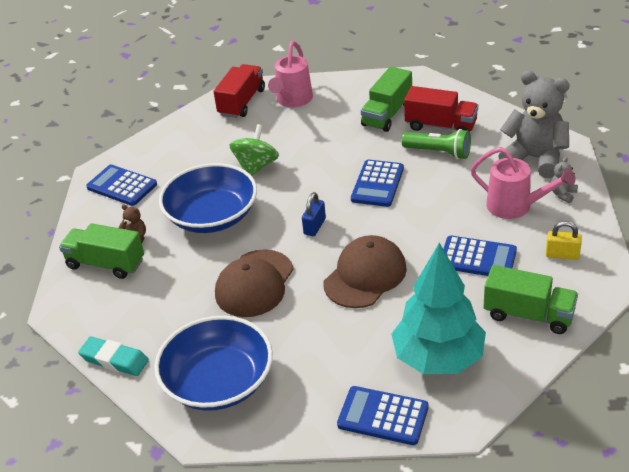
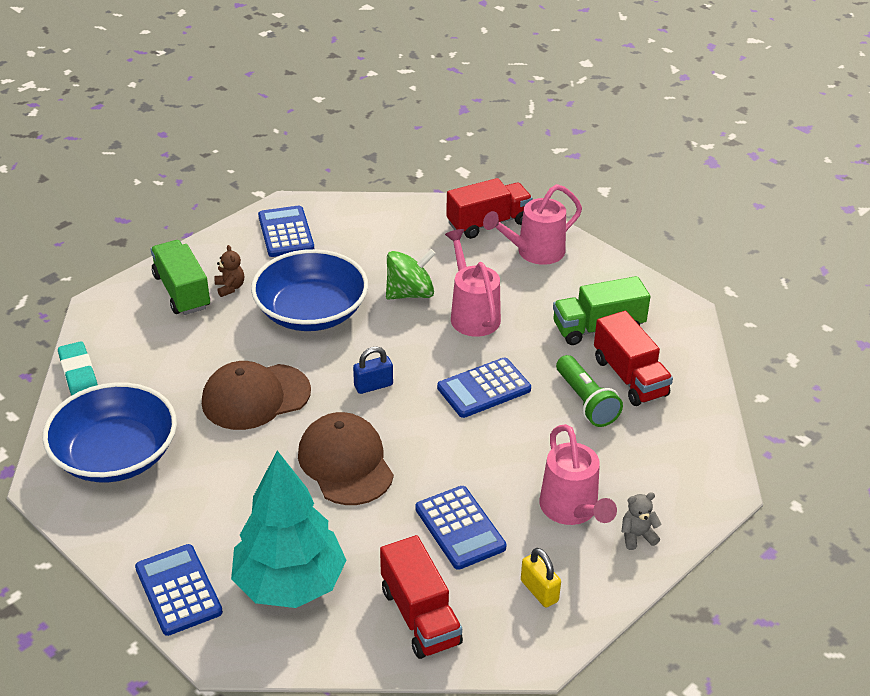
camera: 40 degrees right, 0 degrees up
brown cap [324,235,407,308] -> brown cap turned 105 degrees counterclockwise [298,412,394,505]
green truck [484,265,578,334] -> red truck [380,535,463,659]
grey teddy bear [498,71,570,178] -> none
none -> pink watering can [445,229,501,337]

